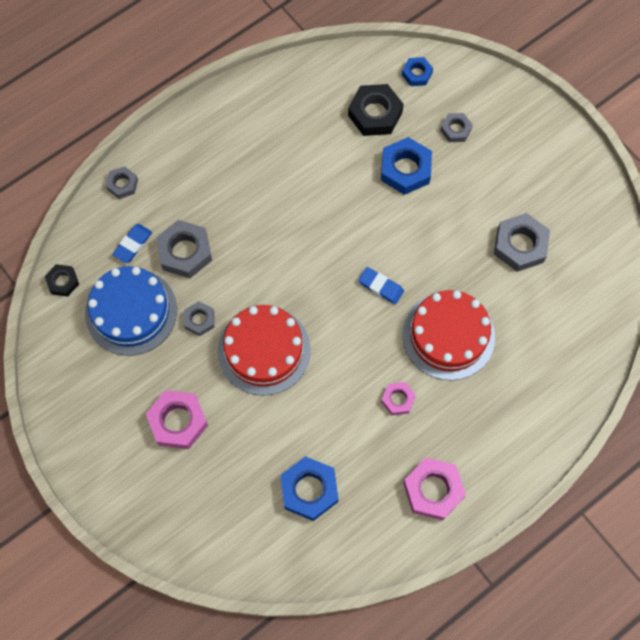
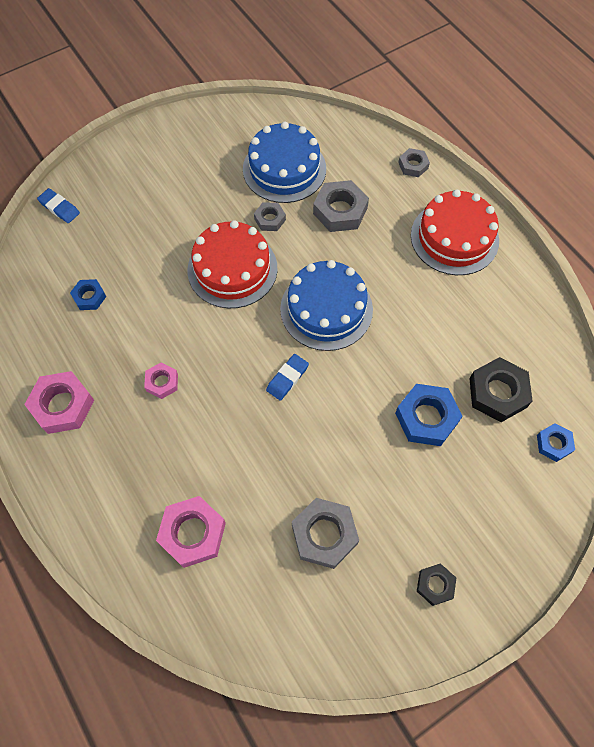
camera: 95 degrees right, 5 degrees down
black nut [45,264,79,297] -> black nut moved to [417,563,456,606]
blue eraser [112,224,152,263] -> blue eraser moved to [37,188,80,223]
pink nut [146,390,208,449] -> pink nut moved to [156,496,226,568]
blue nut [280,456,338,521] -> blue nut [70,279,106,310], size x0.57
red cake [402,290,495,380] -> red cake moved to [411,189,499,275]
grey nut [440,113,473,142] -> none
none -> blue cake [280,260,373,351]

